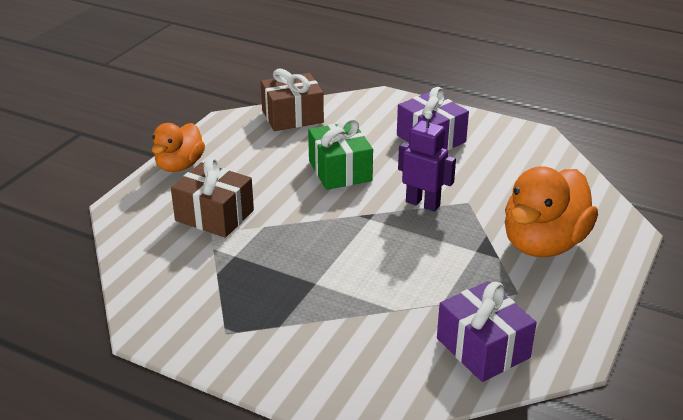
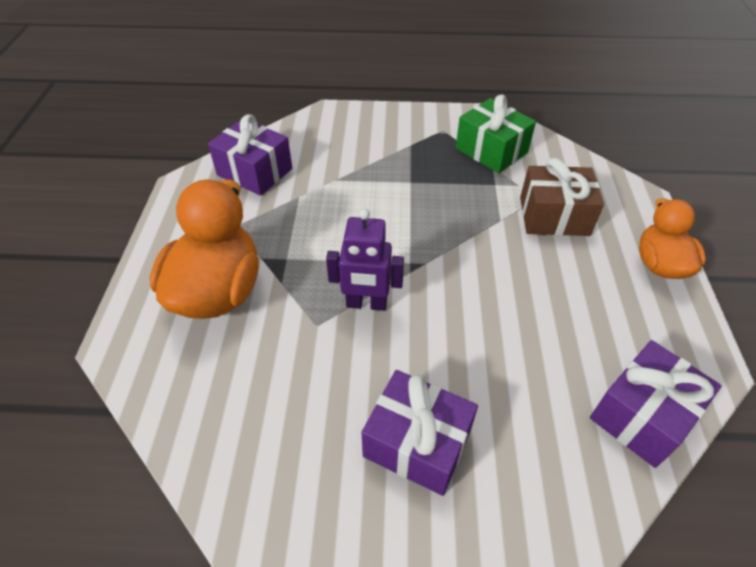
camera: 155 degrees right, 15 degrees up
brown gift [261,68,324,131] -> purple gift [590,340,722,468]
green gift [308,118,373,190] -> green gift moved to [456,95,536,173]

